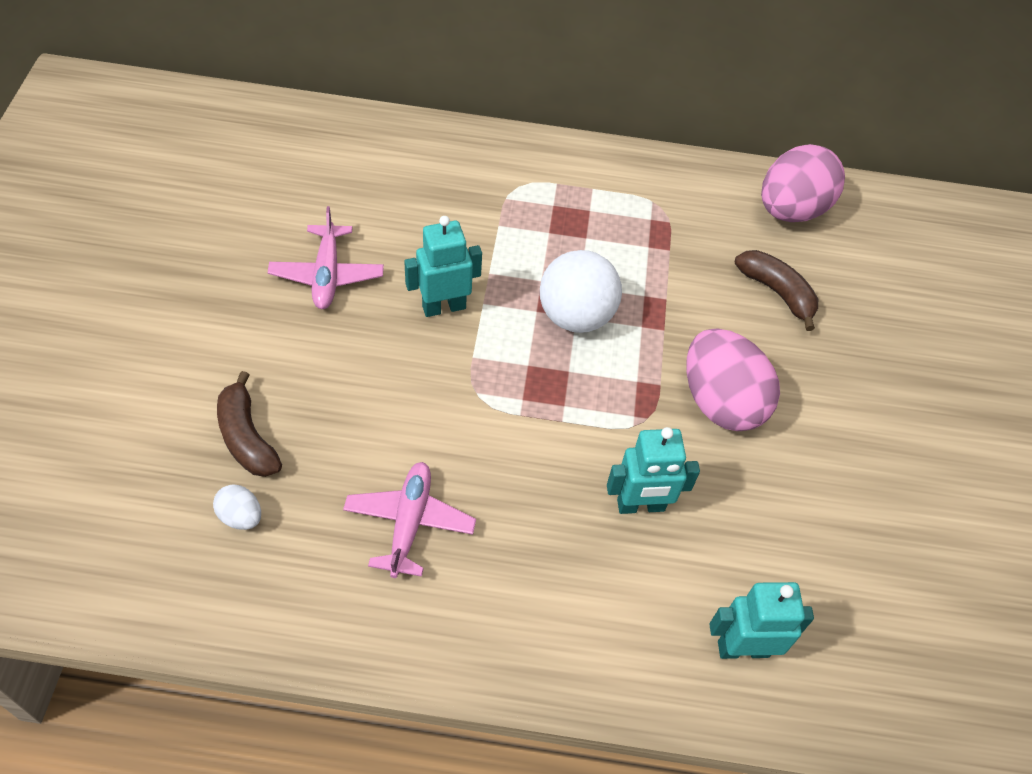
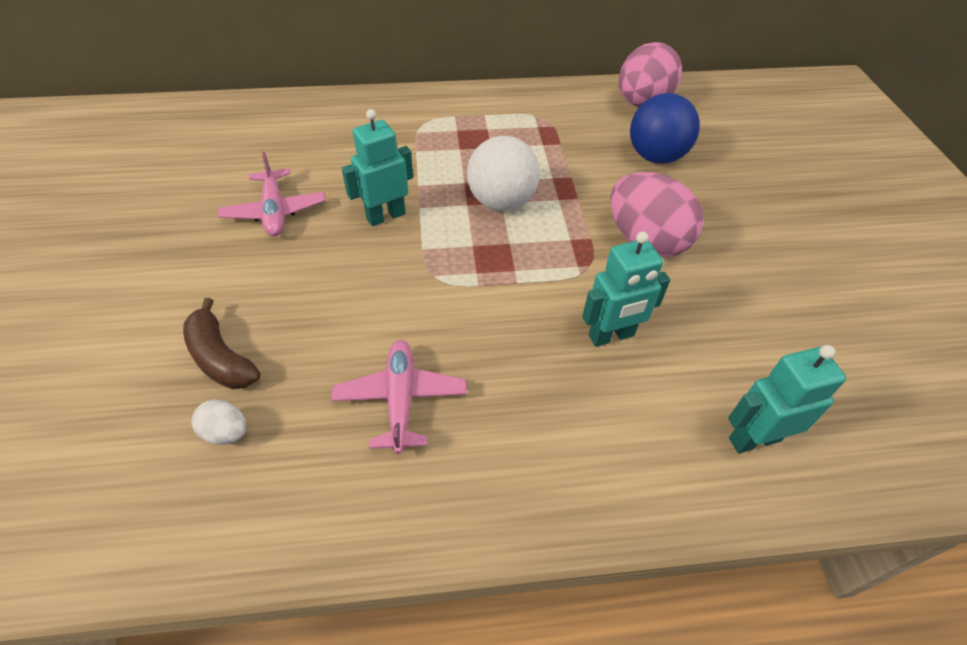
camera: 10 degrees left, 5 degrees down
brown banana [735,250,818,331] -> blue ball [630,93,700,164]

